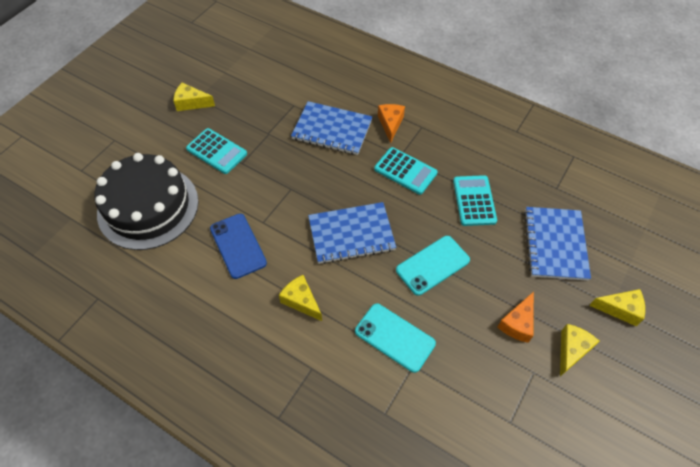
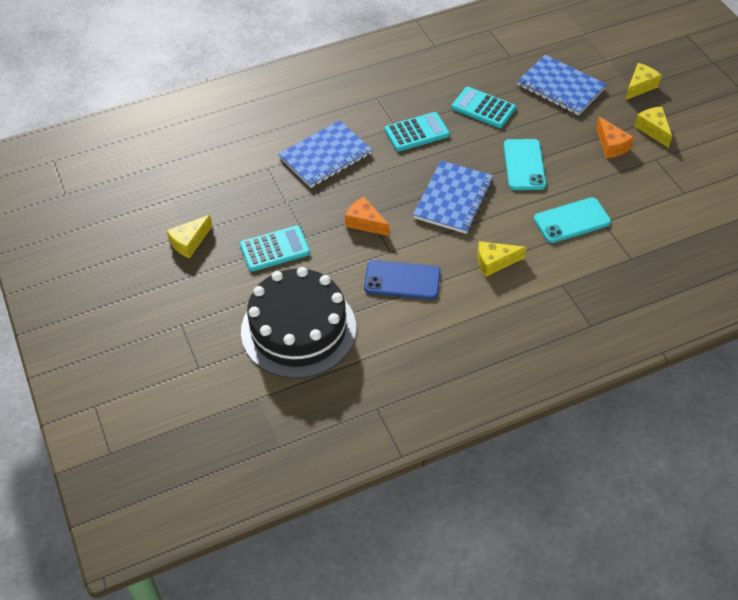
camera: 55 degrees left, 5 degrees down
orange cheese [378,104,405,143] -> orange cheese moved to [345,197,390,236]

